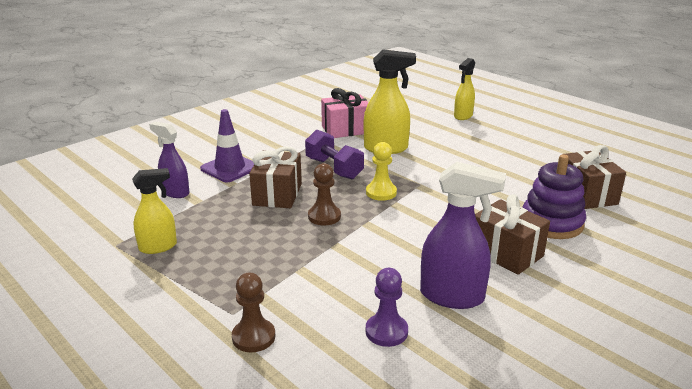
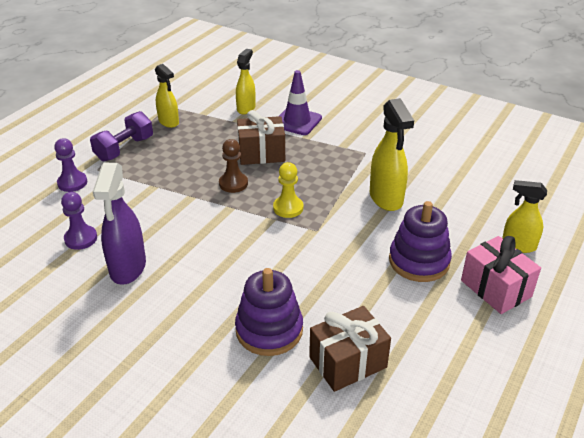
camera: 75 degrees right, 10 degrees up
purple spray bottle [149,122,189,198] -> yellow spray bottle [236,49,256,114]
brown pawn [232,273,275,352] -> purple pawn [54,138,87,192]
purple dumbbell [305,130,364,179] -> purple dumbbell moved to [90,111,153,161]
pink gift [321,88,368,138] -> pink gift moved to [461,236,541,314]
brown gift [475,194,550,275] -> none
none -> purple stacking toy [389,201,452,282]

